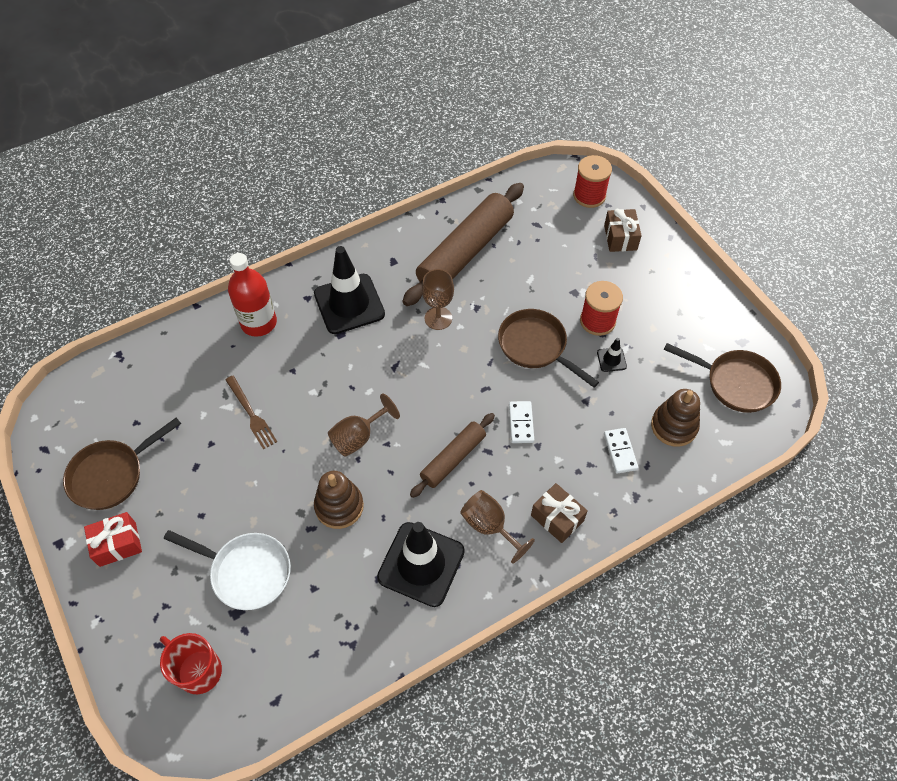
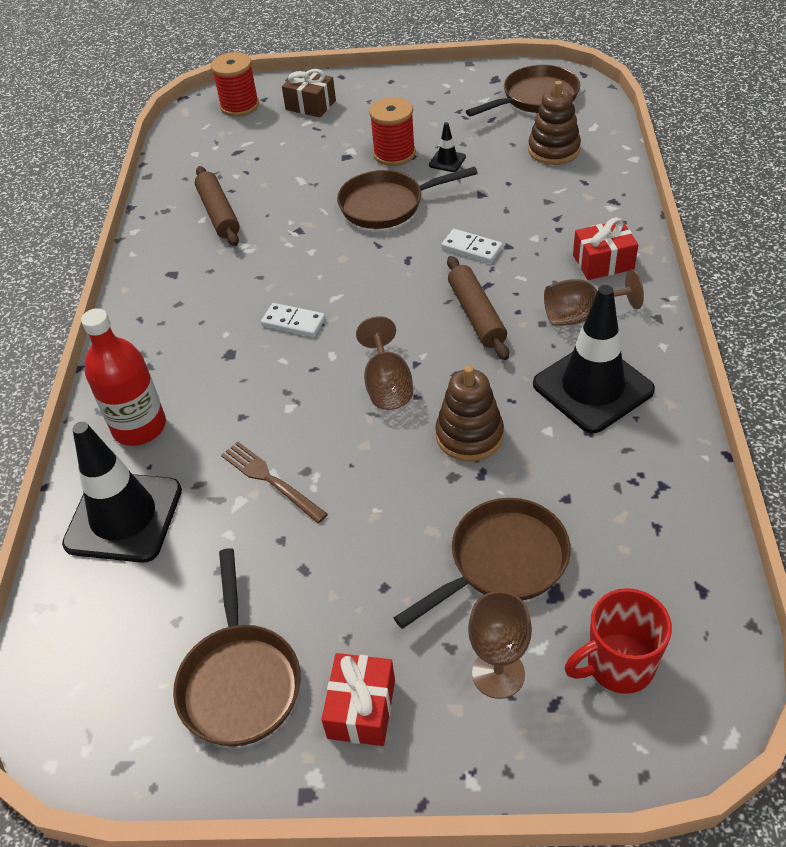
camera: 55 degrees left, 10 degrees down
white pan [164,530,291,610] -> brown pan [394,498,571,629]
brown fork [226,376,277,449] -> brown fork turned 135 degrees counterclockwise [221,442,328,523]
black traffic cone [314,246,385,334] -> black traffic cone moved to [62,422,182,563]
brown rolling pin [402,183,524,306] -> brown rolling pin [195,166,240,246], size x0.55
brown goblet [422,269,454,330] -> brown goblet moved to [468,591,532,699]
brown gift [531,483,588,543] -> red gift [573,217,638,280]
white domino [604,428,638,474] -> white domino moved to [261,303,326,337]

